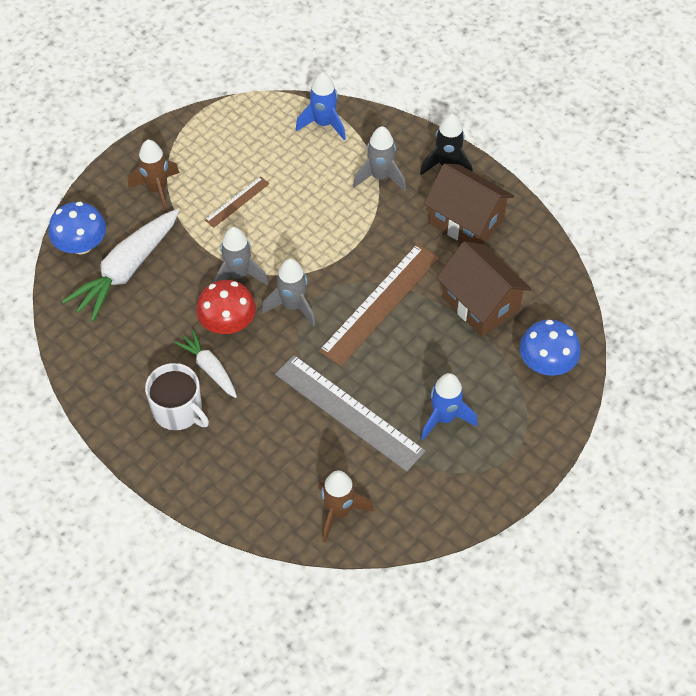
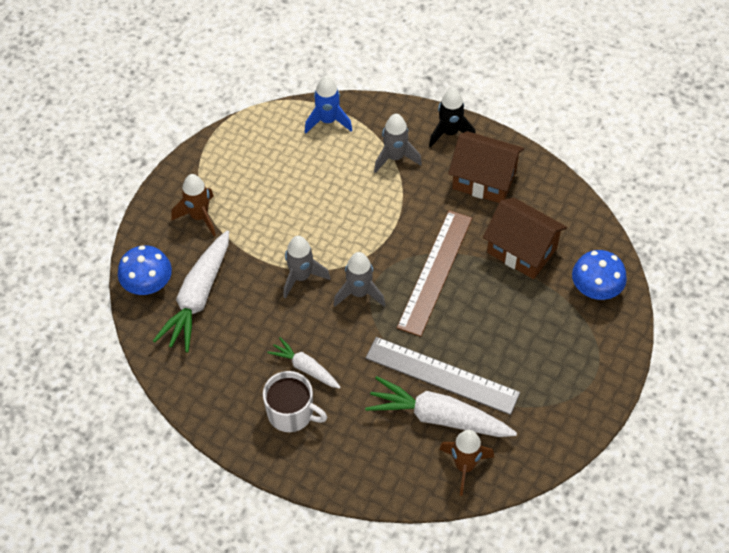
camera: 15 degrees left, 0 degrees up
red mushroom [196,280,256,334] -> none
brown ruler [205,176,270,228] -> none
blue rocket [421,373,478,440] -> none
none -> white carrot [365,376,517,437]

